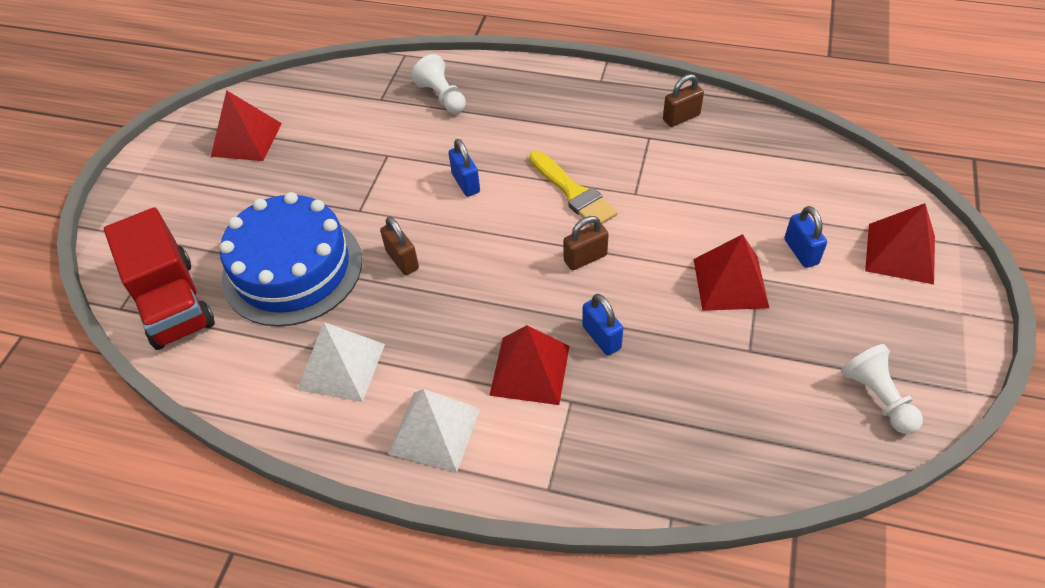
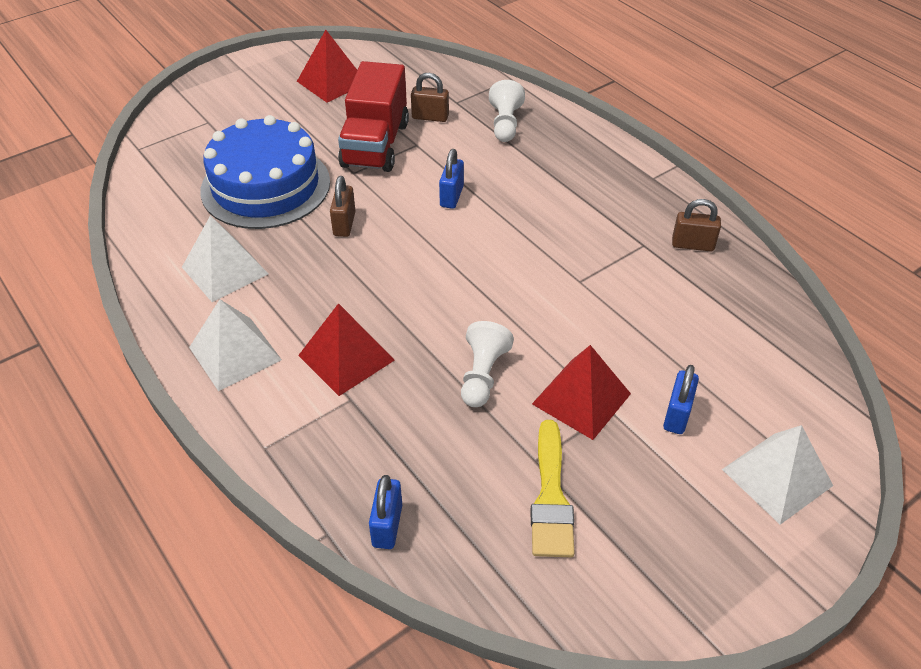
camera: 35 degrees right, 5 degrees down
red truck [104,207,215,350] -> red truck moved to [338,61,409,172]
yellow brush [529,151,618,226] -> yellow brush moved to [531,420,574,557]
brown padlock [563,216,609,270] -> brown padlock moved to [411,73,449,122]
blue padlock [582,294,623,356] -> blue padlock moved to [369,475,402,549]
white pawn [841,344,923,434] -> white pawn moved to [461,321,514,407]
red pyramid [865,203,935,284] -> white pyramid [722,425,833,525]

